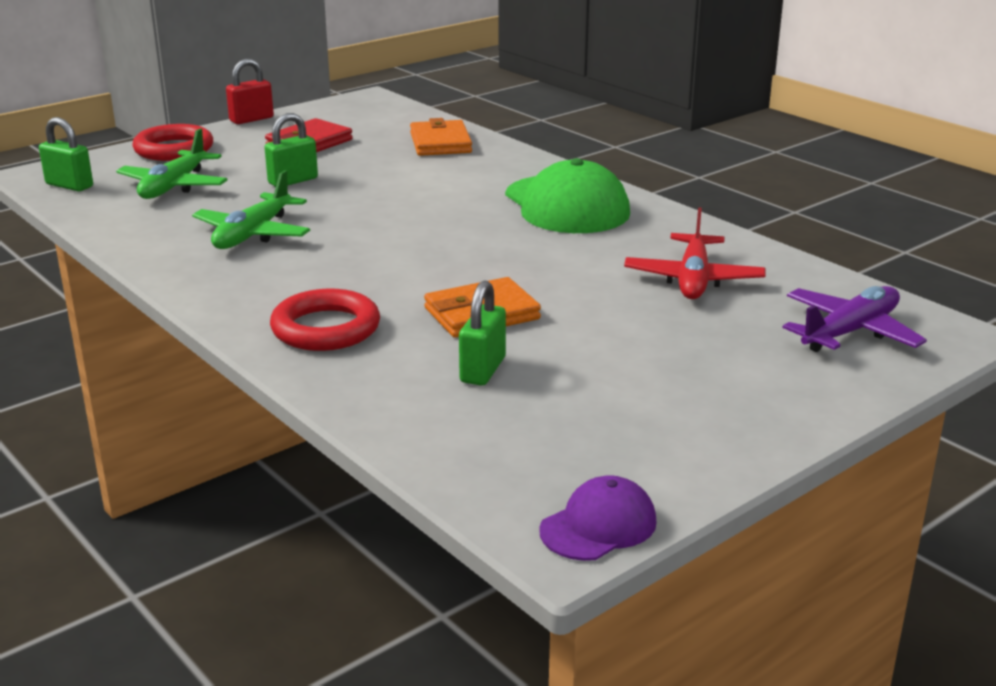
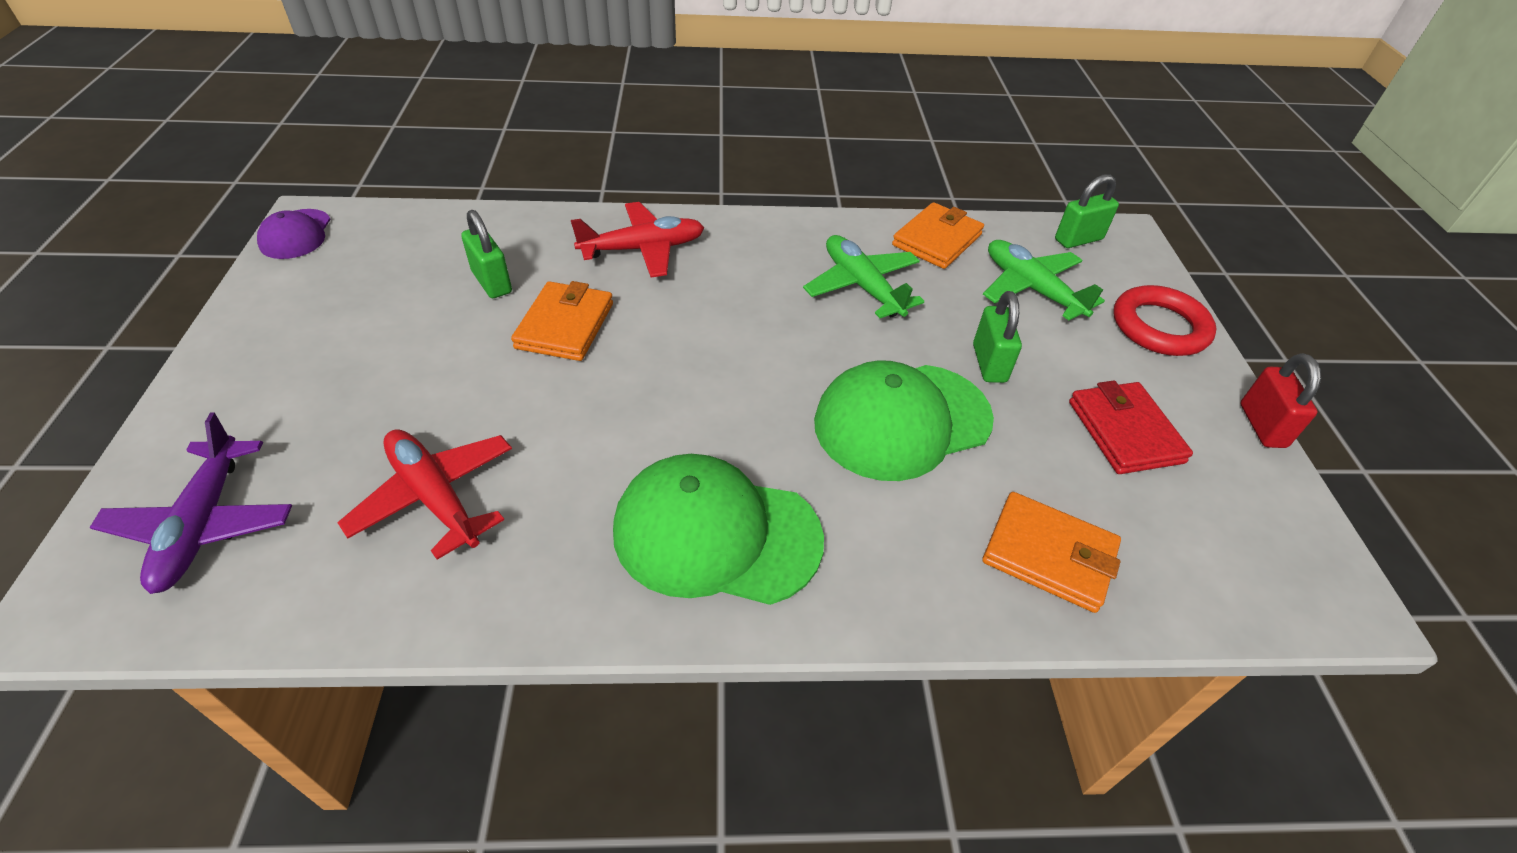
camera: 125 degrees right, 20 degrees up
red ring [270,289,380,351] -> red plane [571,202,704,278]
none -> green cap [814,360,994,481]
none -> orange wallet [892,202,984,269]

